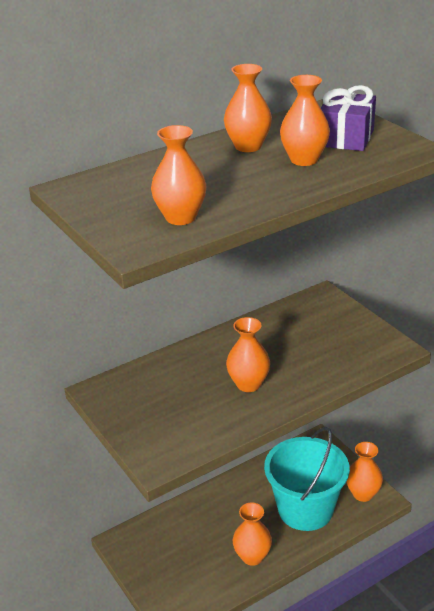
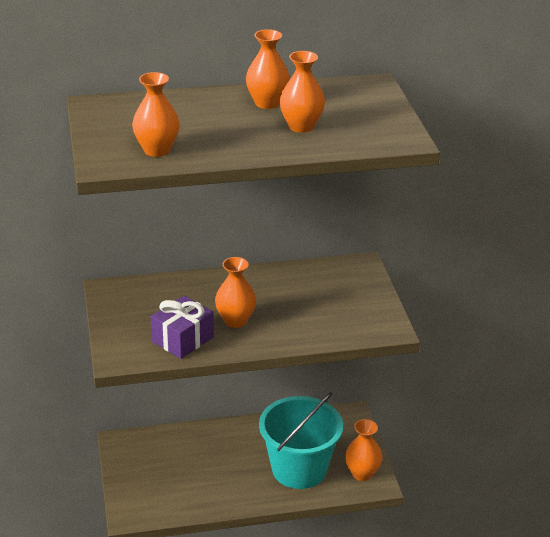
camera: 20 degrees right, 0 degrees up
orange vase [233,503,272,566] -> none
purple gift [321,85,376,151] -> purple gift moved to [151,296,214,359]

